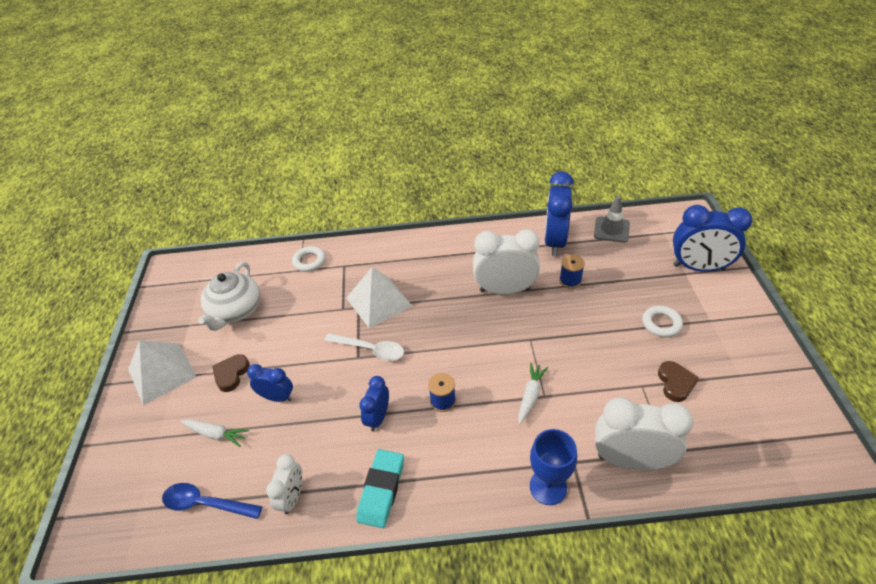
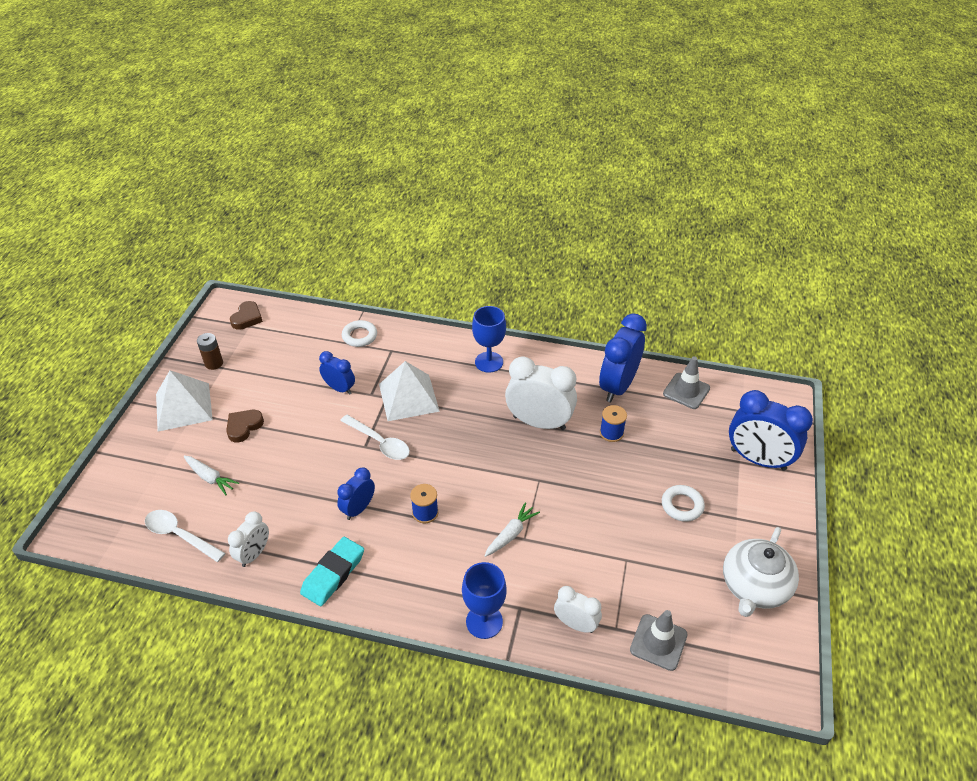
camera: 15 degrees right, 0 degrees up
blue spoon [162,483,262,519] -> white spoon [145,510,225,562]
white teapot [198,262,260,331] -> white teapot moved to [723,527,799,617]
blue clock [247,364,293,402] -> blue clock moved to [319,351,355,395]
white clock [595,397,693,470] -> white clock [554,586,602,633], size x0.56
brown heart [658,361,699,402] -> brown heart moved to [230,301,263,330]
none -> brown battery [197,333,223,370]
none -> blue goblet [472,306,506,373]
none -> grey traffic cone [630,610,688,671]

